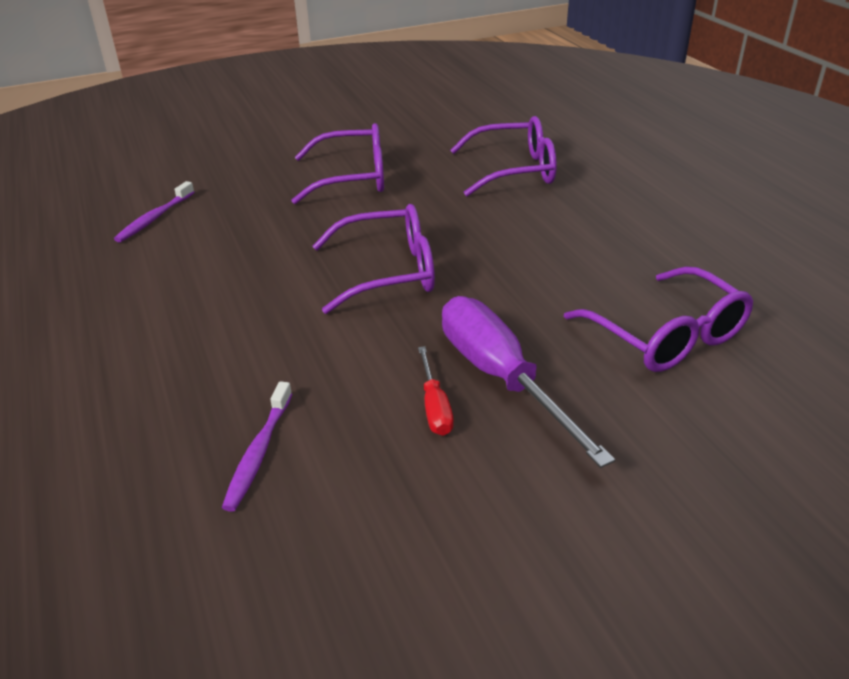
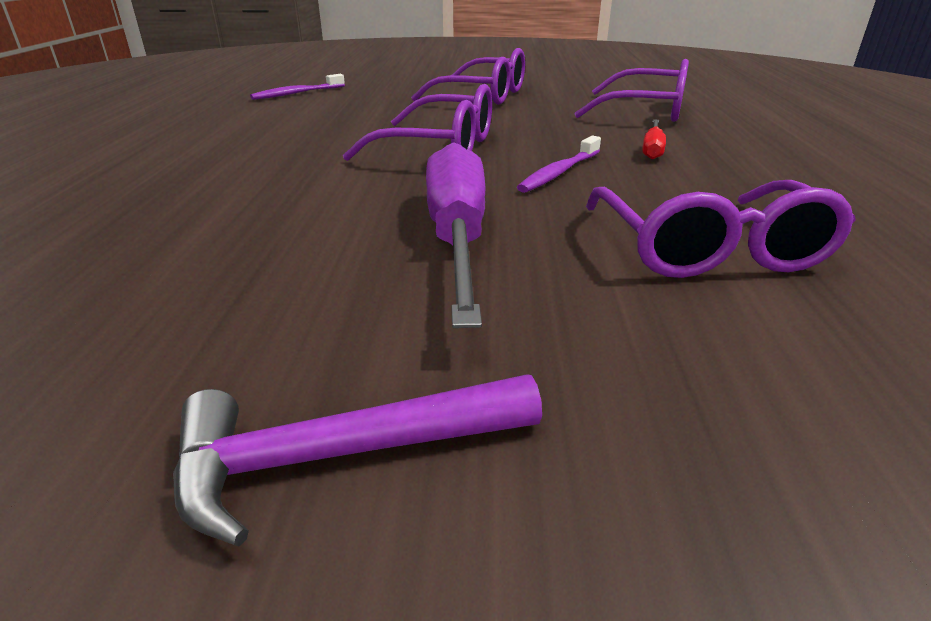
camera: 25 degrees right, 5 degrees down
purple toothbrush [222,381,292,512] -> purple toothbrush moved to [517,136,601,193]
red screwdriver [418,346,453,436] -> red screwdriver moved to [642,119,666,159]
none -> purple hammer [173,374,542,546]

